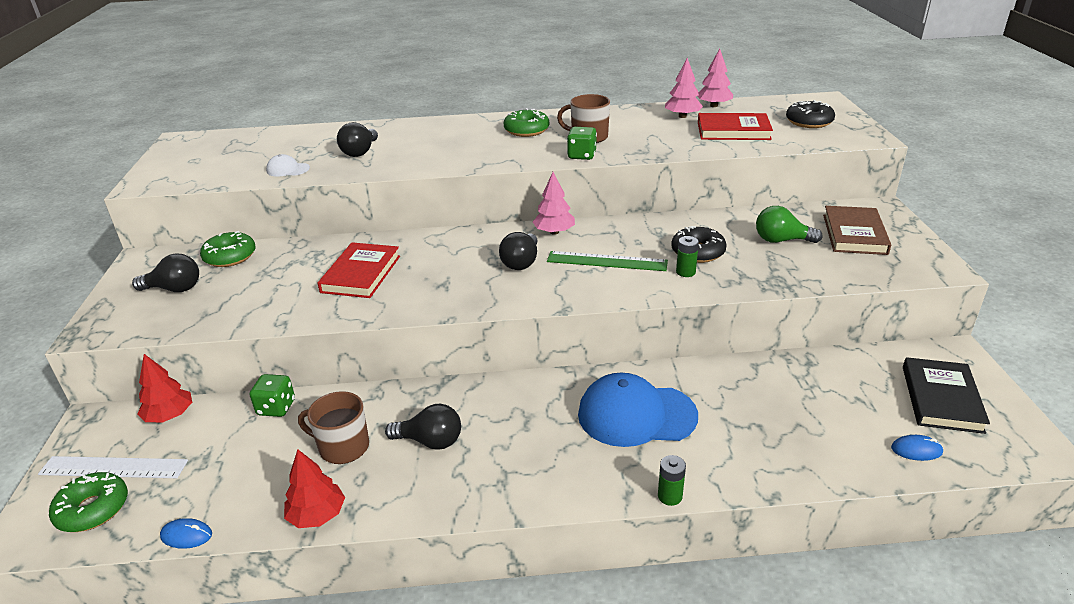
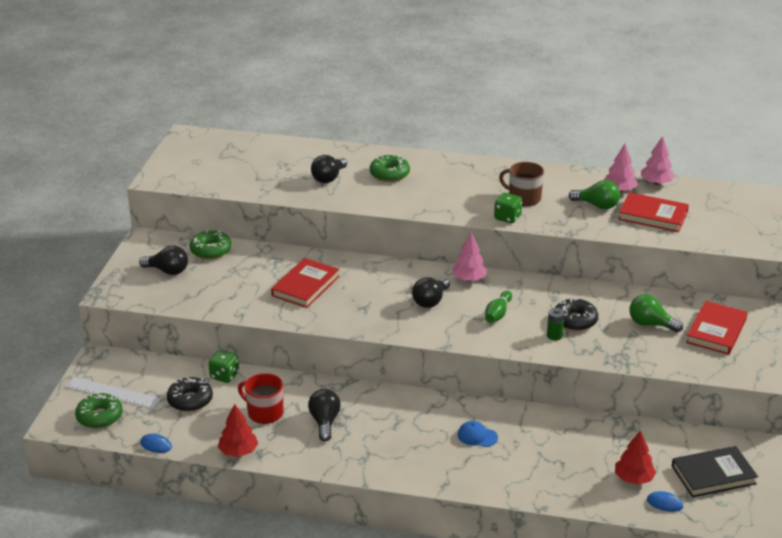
camera: 15 degrees right, 0 degrees up
red tree [137,354,192,422] -> red tree moved to [615,430,656,485]
white cap [266,154,310,177] -> none
brown mug [298,391,369,464] -> red mug [238,373,283,424]
black light bulb [385,404,461,450] -> black light bulb turned 120 degrees counterclockwise [308,389,341,442]
green donut [504,108,549,137] -> green donut moved to [370,154,410,182]
green ruler [547,251,668,271] -> green bowling pin [485,291,512,323]
blue cap [578,373,698,447] -> blue cap [458,421,498,447], size x0.46
green battery [658,455,686,506] -> none
black donut [786,100,835,128] -> black donut moved to [167,377,213,412]
brown book [823,206,891,255] -> red book [686,301,748,355]
black book [903,357,990,434] -> black book turned 45 degrees clockwise [672,446,758,498]
none -> green light bulb [569,180,620,209]

